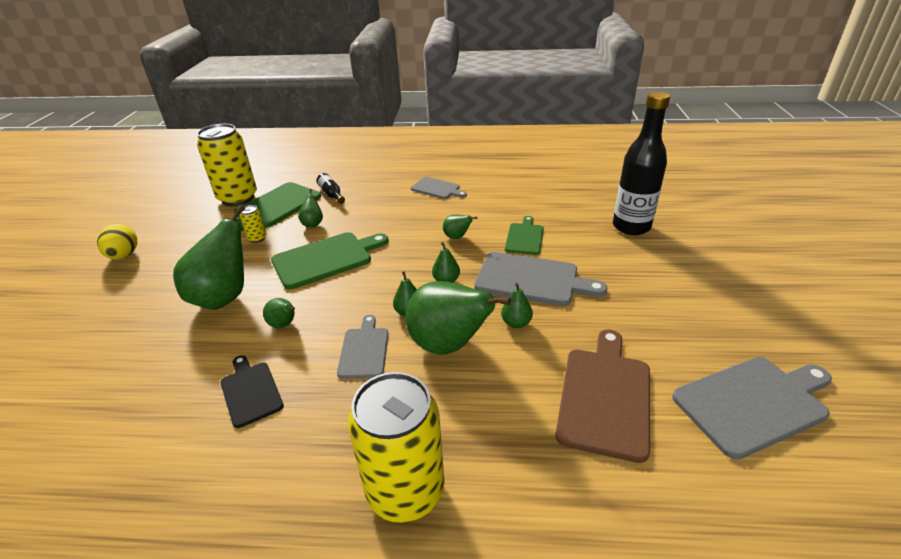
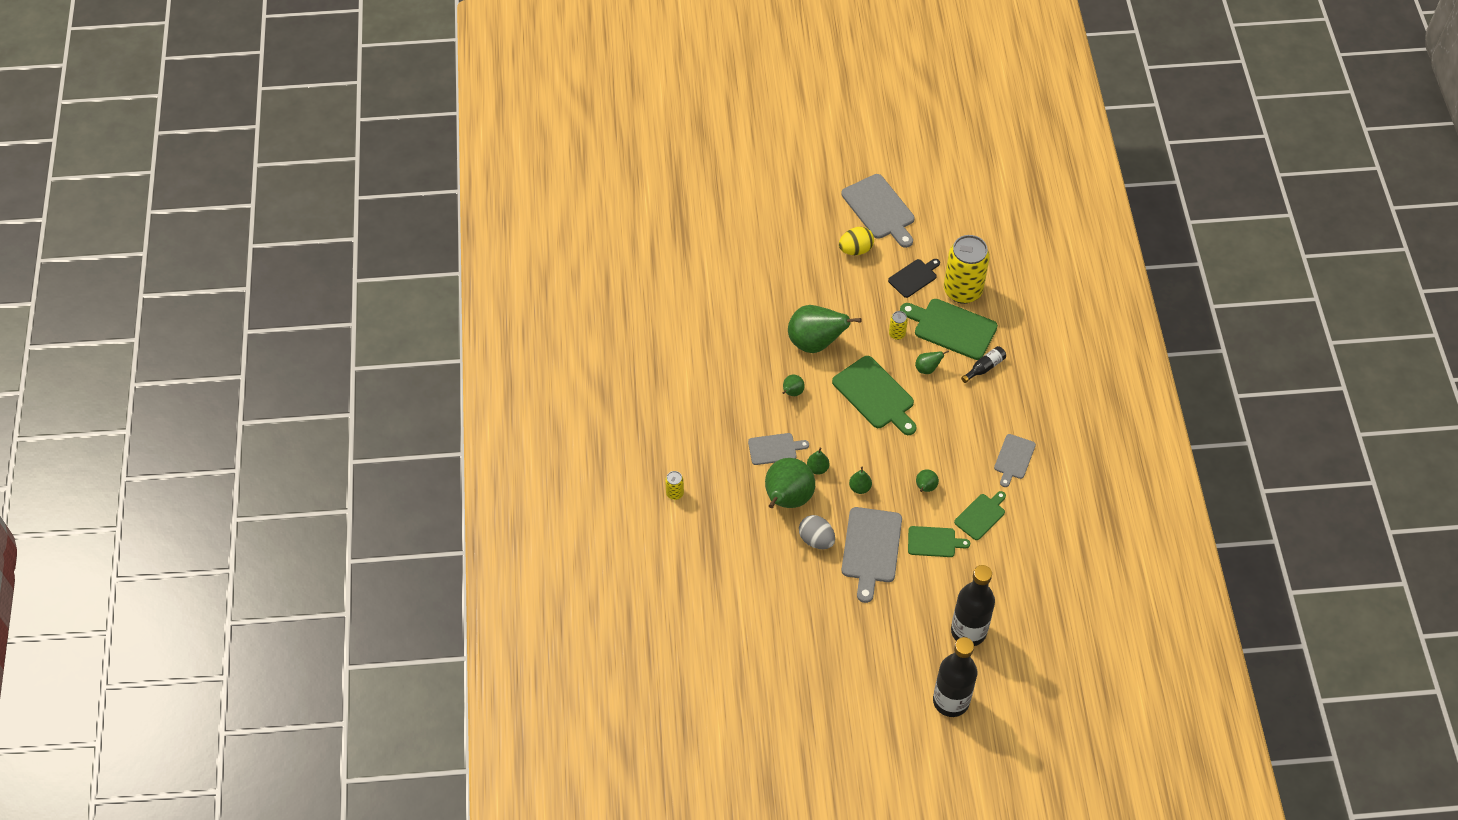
camera: 80 degrees right, 20 degrees up
black cutting board [220,355,284,428] -> black cutting board moved to [888,259,940,298]
yellow can [348,372,444,523] -> yellow can [665,471,684,500], size x0.42
green pear [501,283,533,328] -> grey egg [799,515,835,549]
brown cutting board [555,329,650,463] -> none
grey cutting board [672,357,832,460] -> grey cutting board moved to [841,174,915,248]
none -> black bottle [933,637,977,717]
none -> green cutting board [954,491,1006,540]

